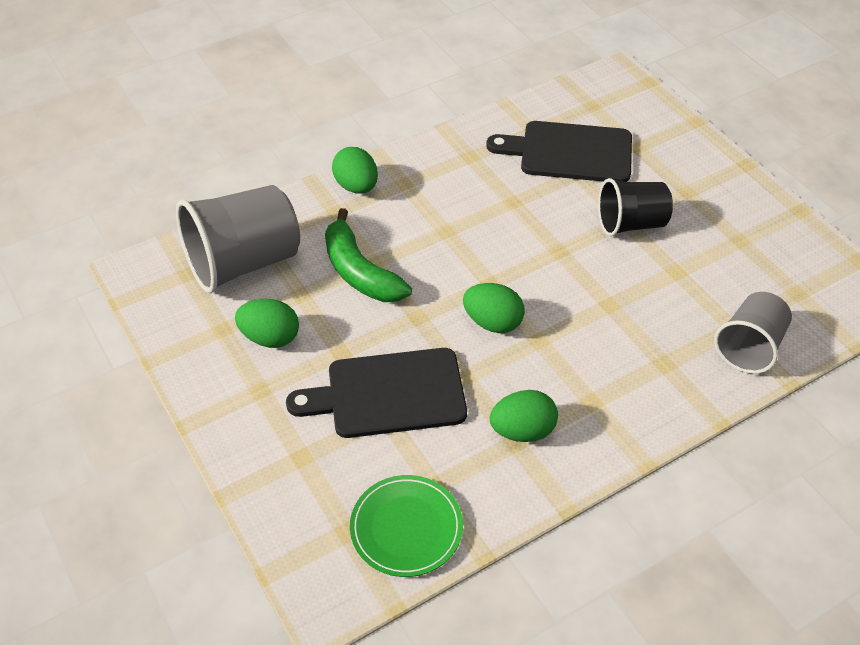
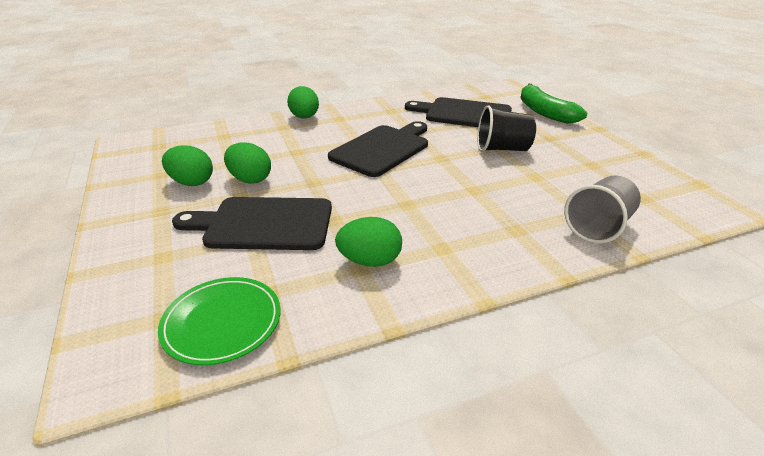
camera: 10 degrees right, 15 degrees down
grey cup [176,185,300,293] -> none
green banana [325,208,412,302] -> green banana moved to [521,84,587,124]
green egg [463,283,525,333] -> green egg moved to [224,143,271,184]
none -> black cutting board [328,121,428,177]

